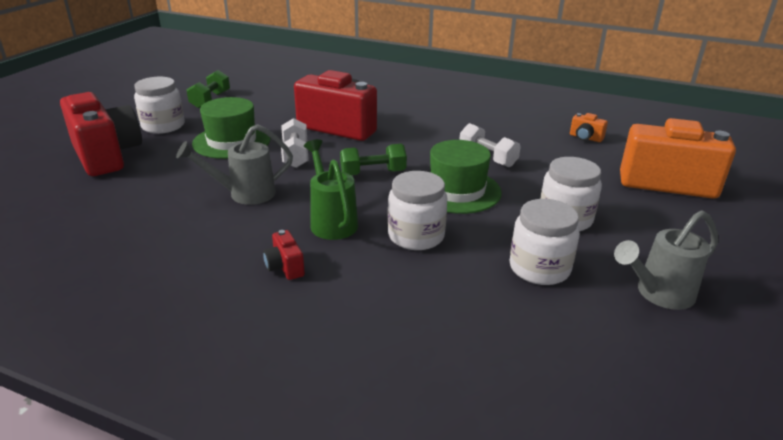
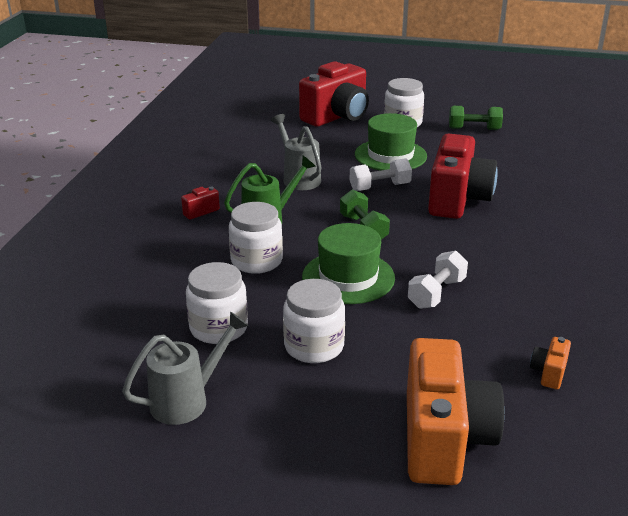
camera: 80 degrees right, 0 degrees up
grey watering can [614,210,718,310] -> grey watering can turned 90 degrees clockwise [122,311,249,425]

